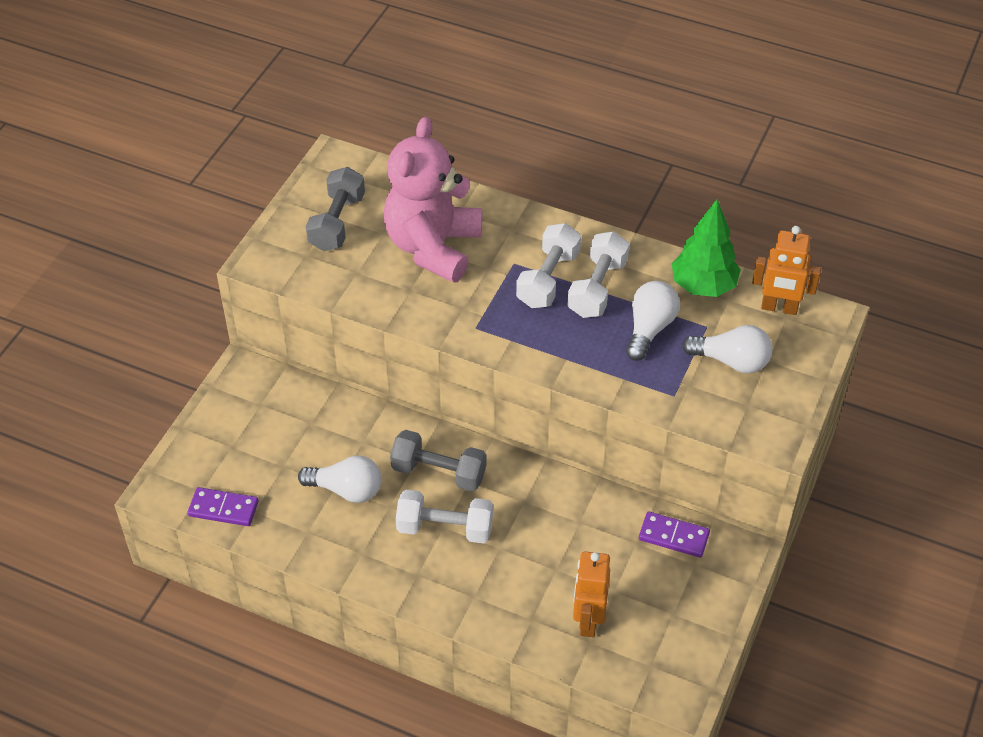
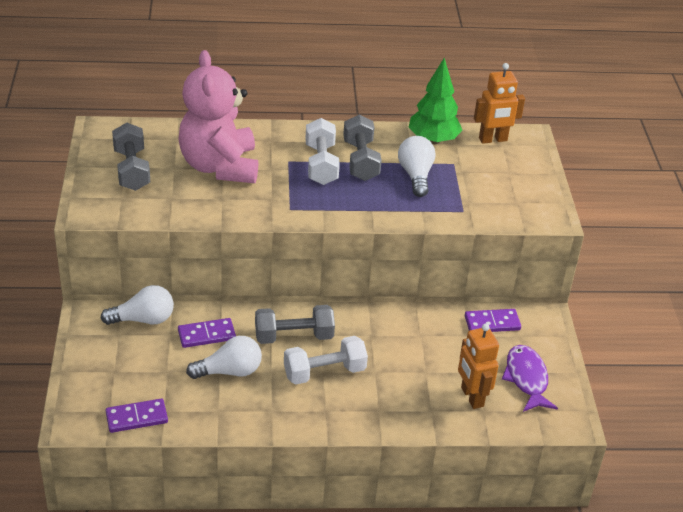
camera: 30 degrees left, 10 degrees down
white dumbbell [568,231,629,318] -> grey dumbbell [343,114,382,181]
white light bulb [682,325,772,373] -> white light bulb moved to [100,285,174,325]
none -> purple domino [178,318,236,348]
none -> purple fish [502,345,558,412]

